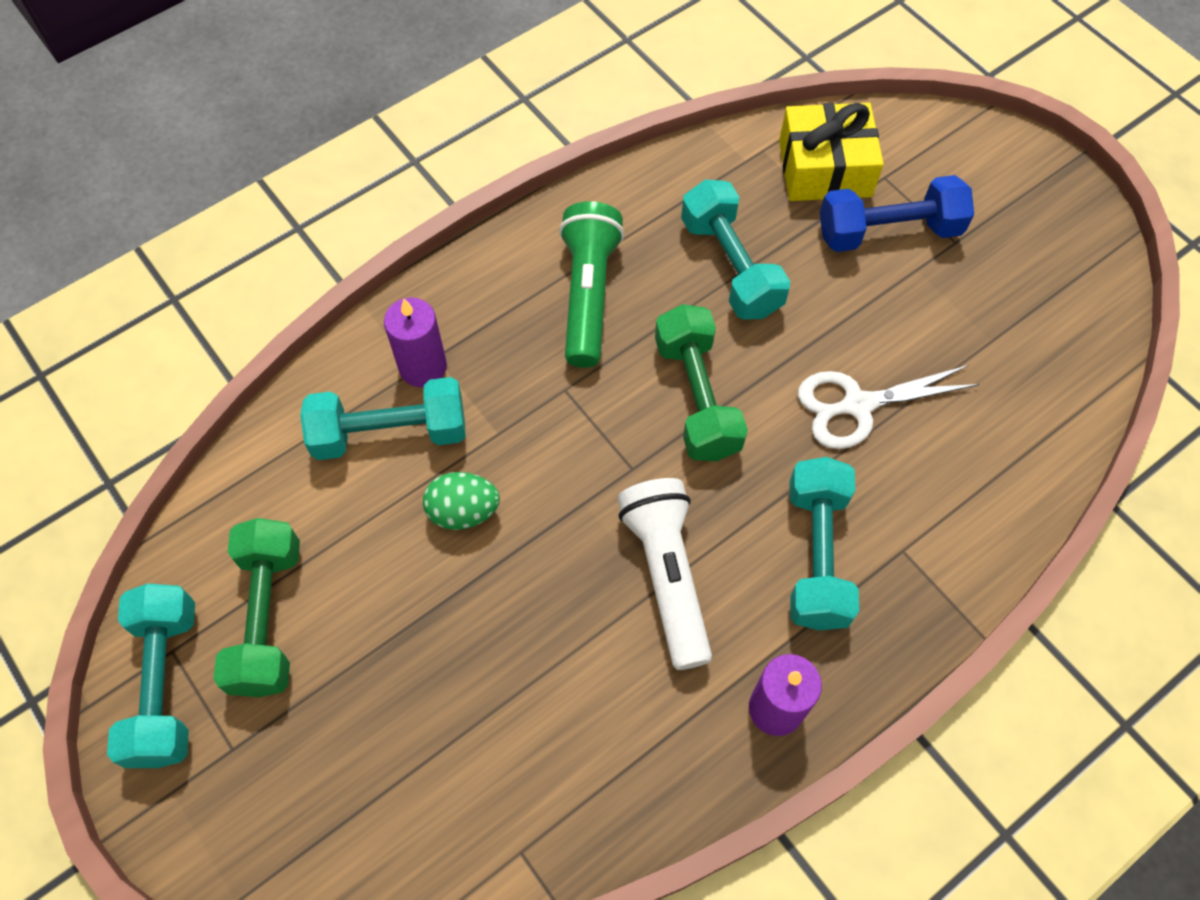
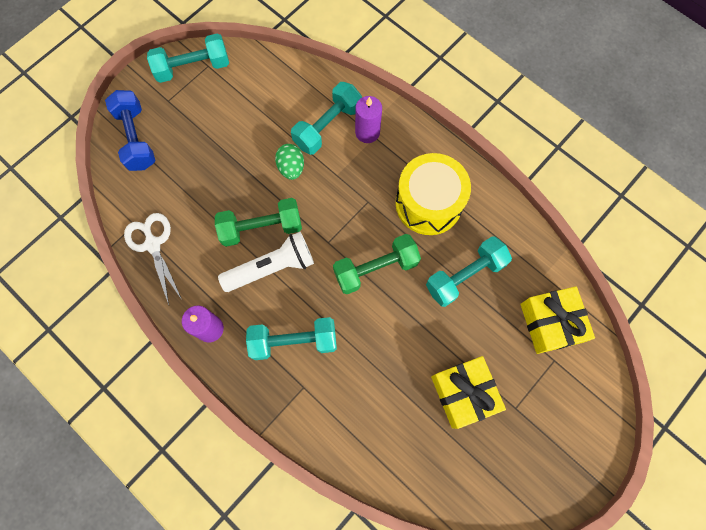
camera: 80 degrees right, 10 degrees up
green dumbbell [213,518,300,697] -> green dumbbell moved to [215,198,302,247]
turquoise dumbbell [300,377,466,460] -> turquoise dumbbell turned 60 degrees clockwise [291,82,362,155]
green flashlight [559,201,625,368] -> yellow drum [395,153,471,235]
white scissors [798,365,980,449] -> white scissors moved to [124,213,182,305]
blue dumbbell [820,175,974,252] -> blue dumbbell moved to [105,90,156,171]
none -> yellow gift [431,356,506,429]

